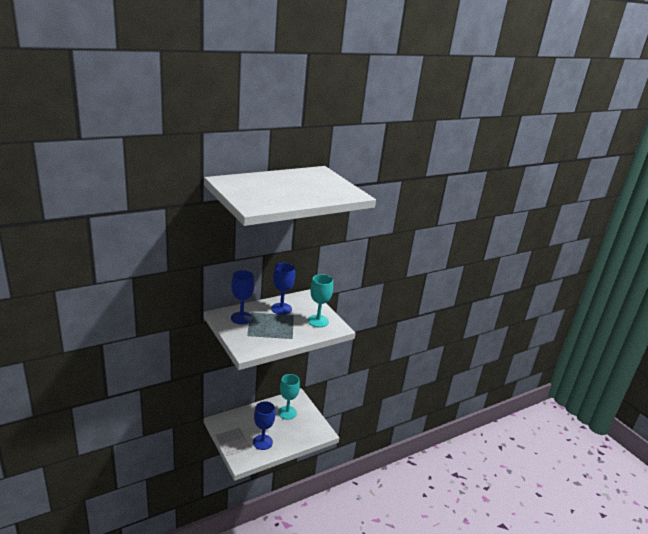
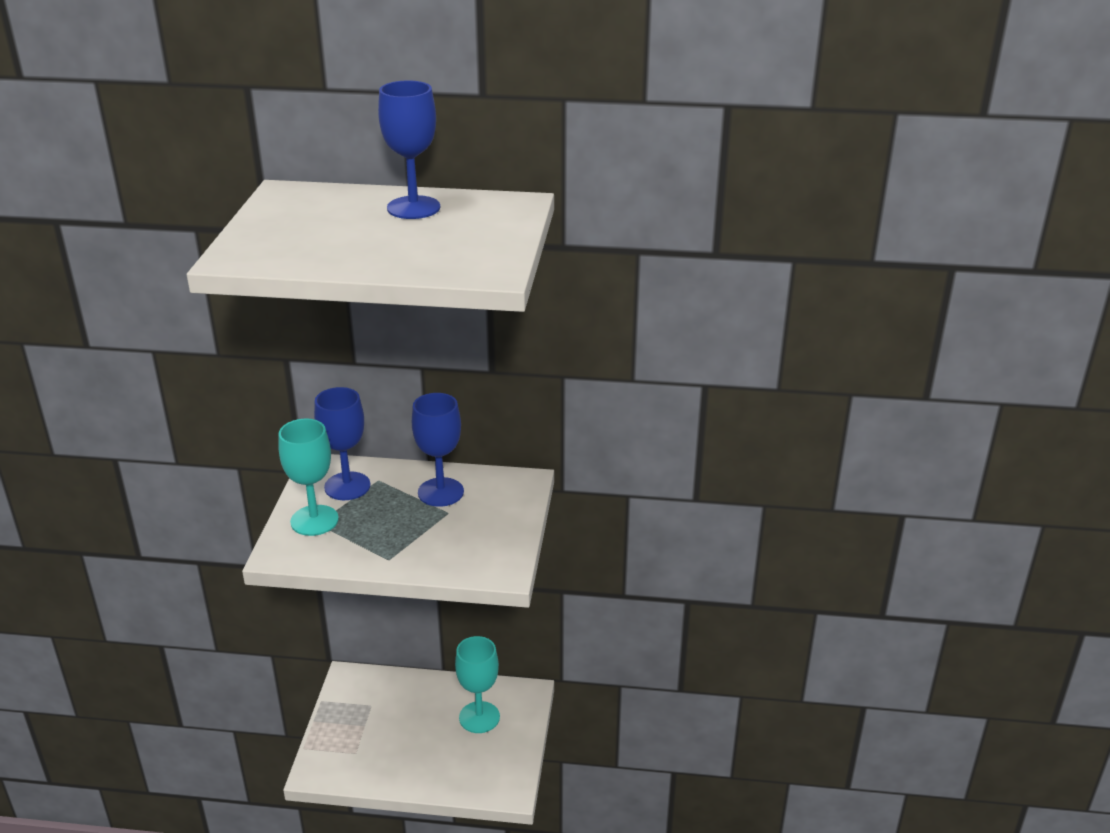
camera: 40 degrees right, 5 degrees up
blue goblet [253,401,275,450] -> blue goblet moved to [378,81,440,219]
turquoise goblet [308,274,333,328] -> turquoise goblet moved to [278,419,339,536]

